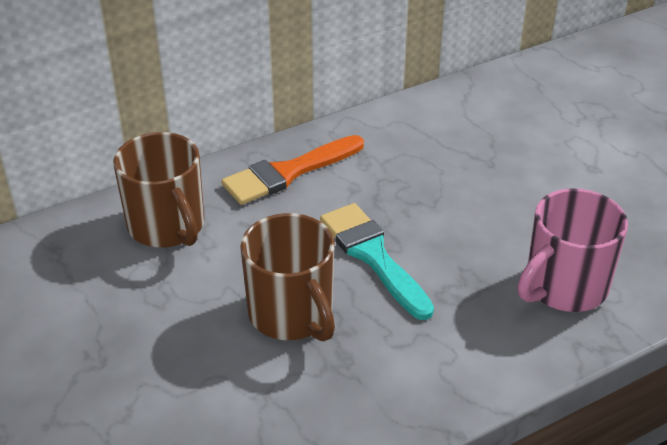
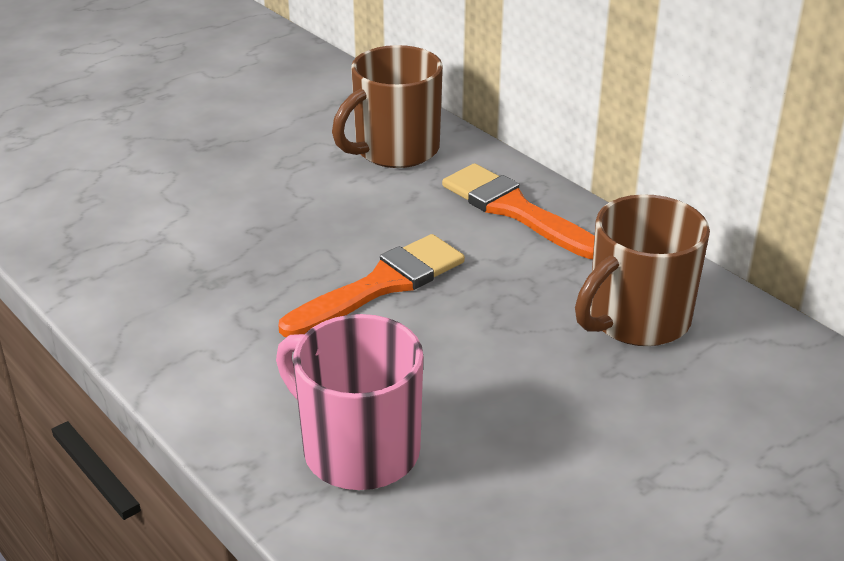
camera: 80 degrees right, 5 degrees down
brown mug [240,213,335,341] -> brown mug moved to [575,194,710,346]
turquoise brush [320,203,434,320] -> orange brush [278,234,465,337]

